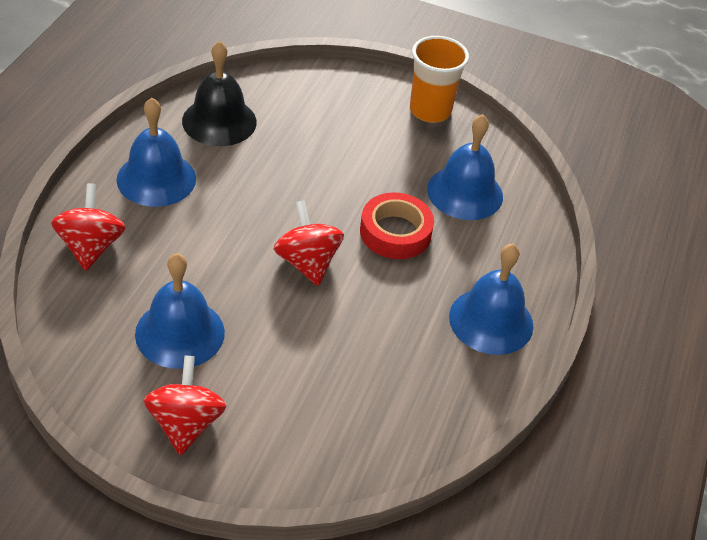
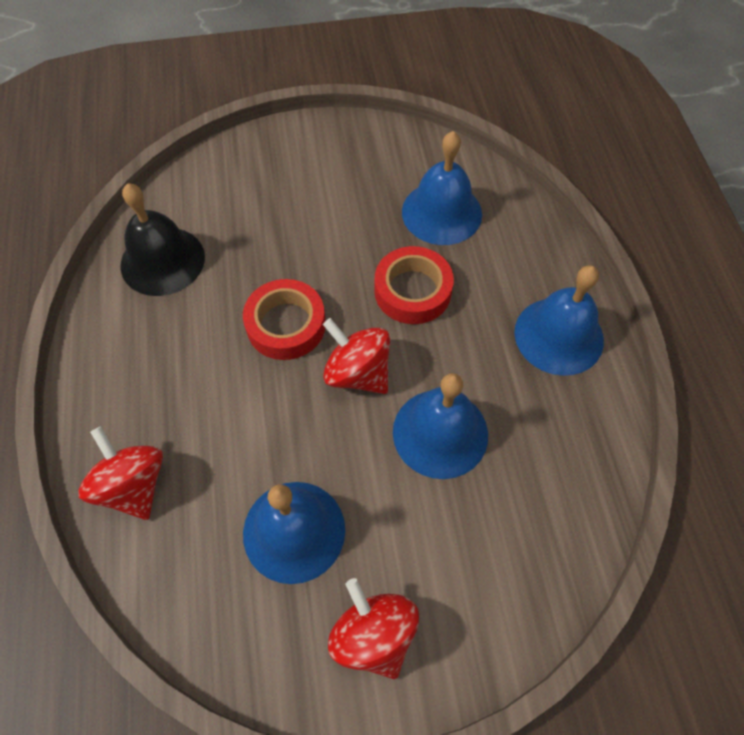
camera: 25 degrees left, 15 degrees up
blue bell [116,98,196,207] -> blue bell moved to [393,373,488,479]
orange cup [410,36,469,123] -> none
none -> red tape [243,279,325,360]

